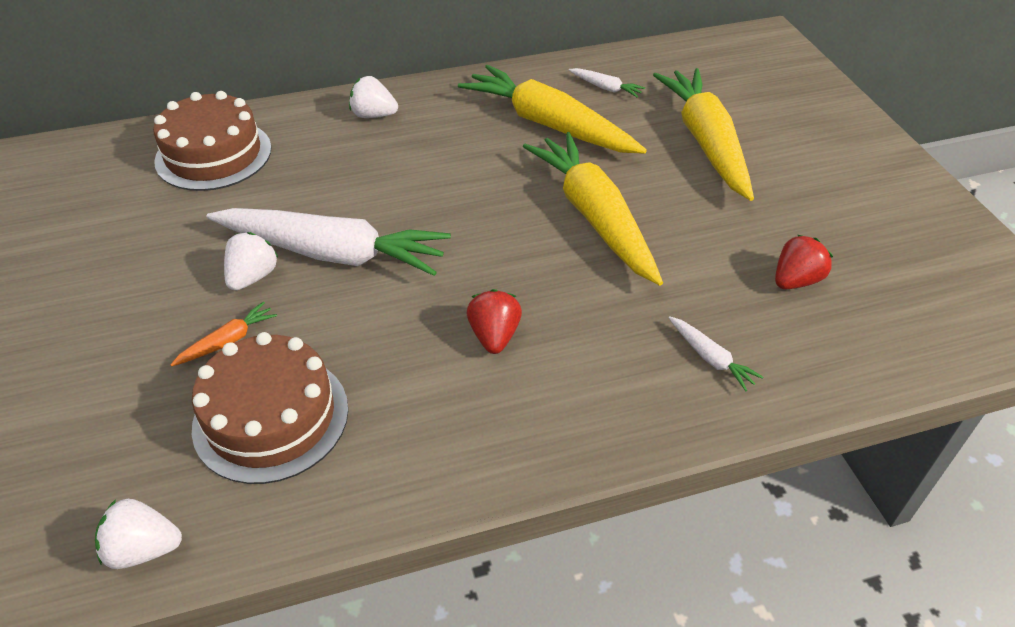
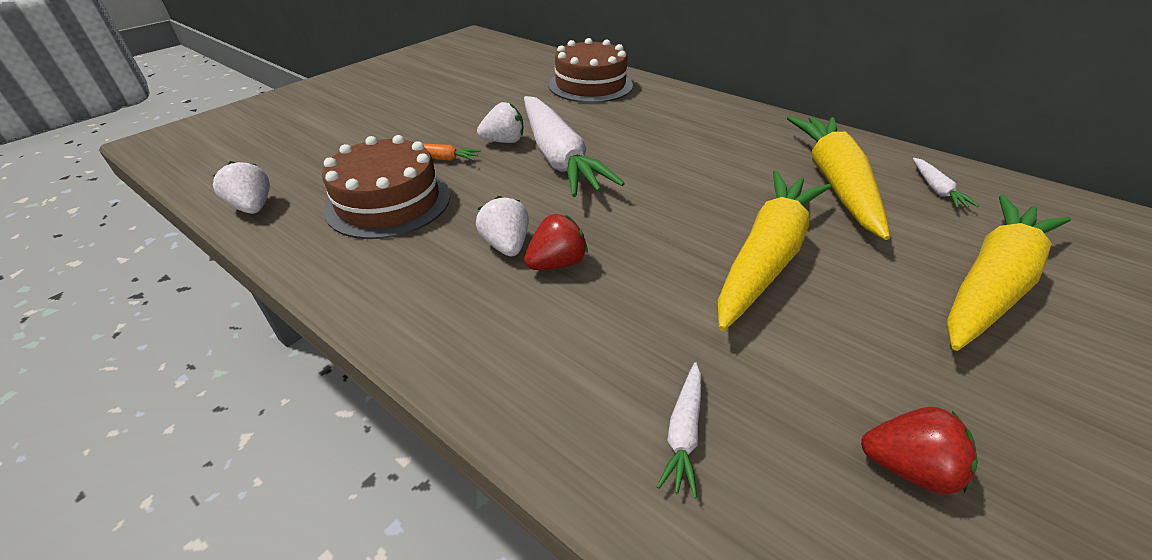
camera: 55 degrees right, 5 degrees down
white strawberry [349,76,398,118] -> white strawberry moved to [476,196,529,256]

